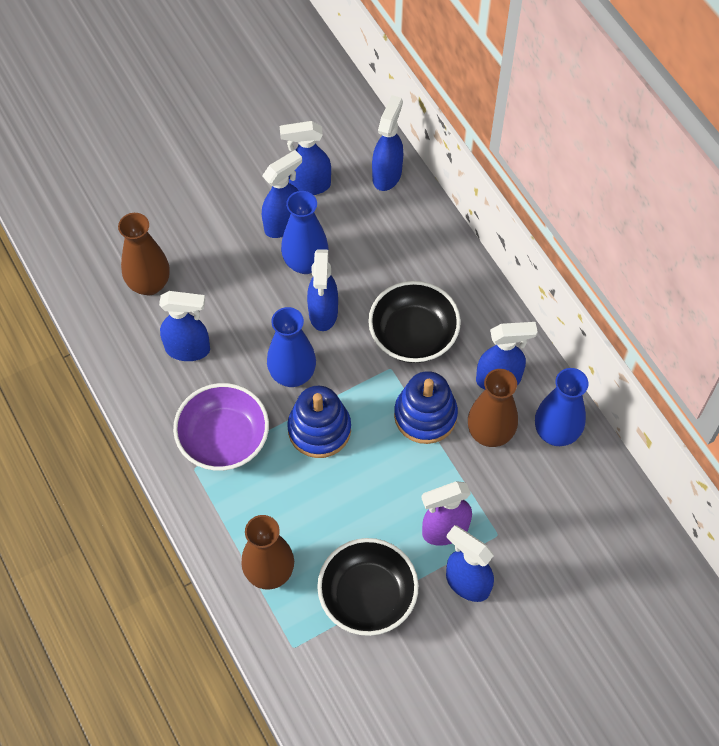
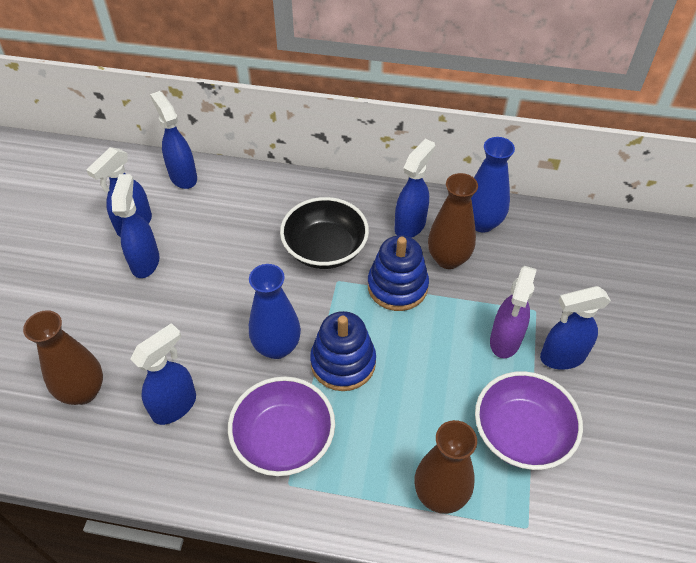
camera: 50 degrees left, 10 degrees down
blue vase [281,191,328,274] -> none
blue spray bottle [307,249,338,331] -> none
black bowl [317,538,419,636] -> purple bowl [475,371,583,470]

